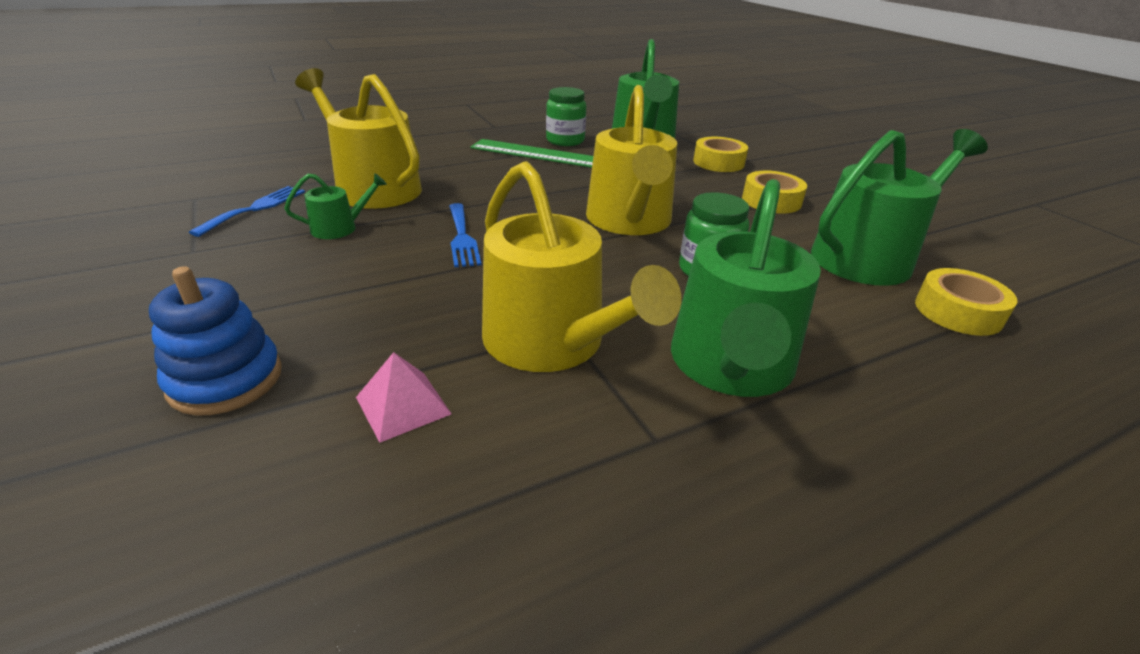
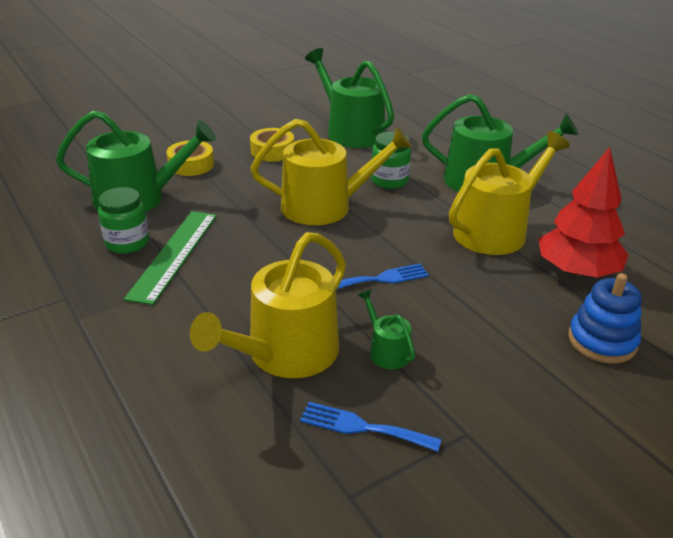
camera: 95 degrees left, 0 degrees up
pink pyramid [356,352,451,443] -> red tree [538,147,628,277]
yellow tape [915,268,1017,336] -> none

